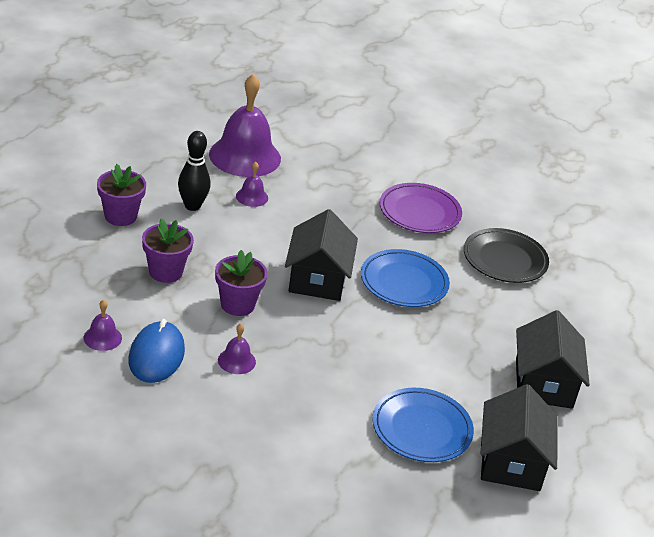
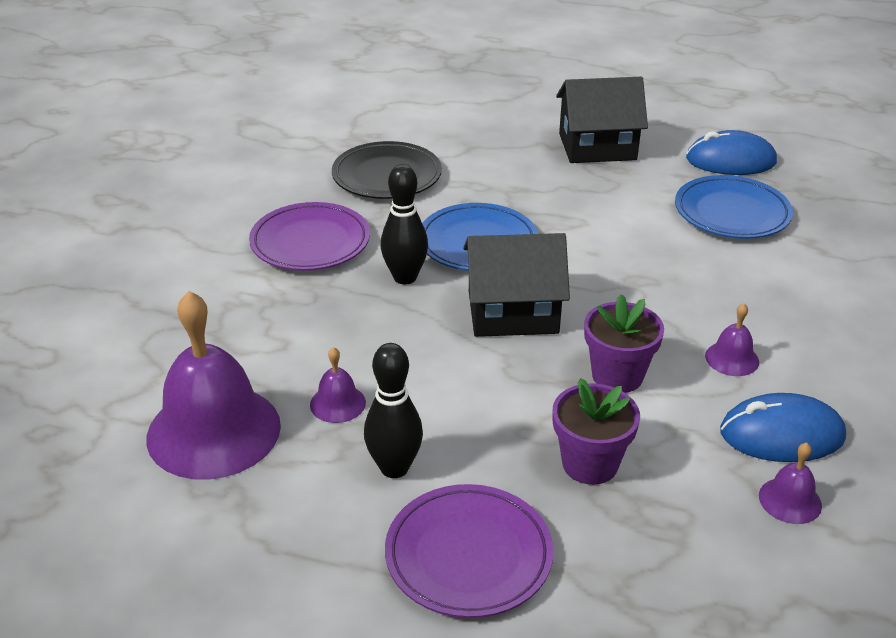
camera: 95 degrees left, 0 degrees up
purple flower pot [97,164,146,226] -> purple plate [385,484,554,618]
black house [480,384,558,491] -> blue mouse [686,130,777,175]
none -> black bowling pin [381,164,428,284]

